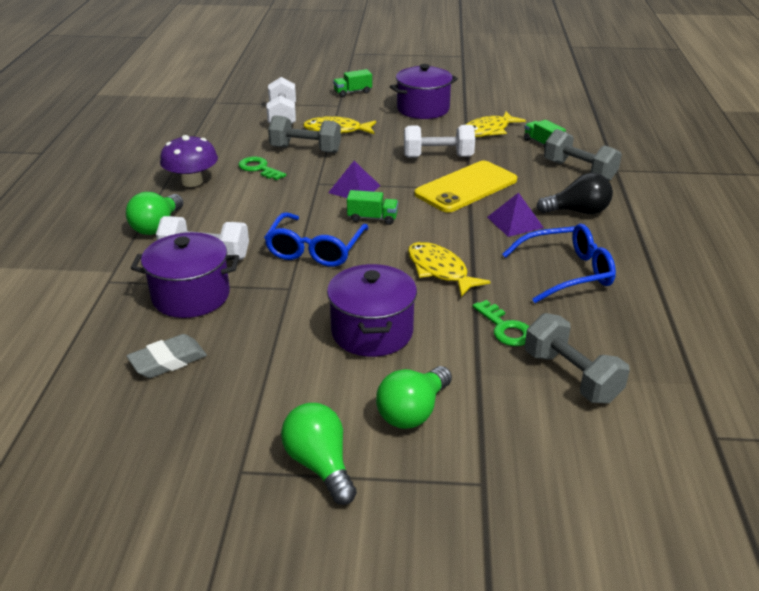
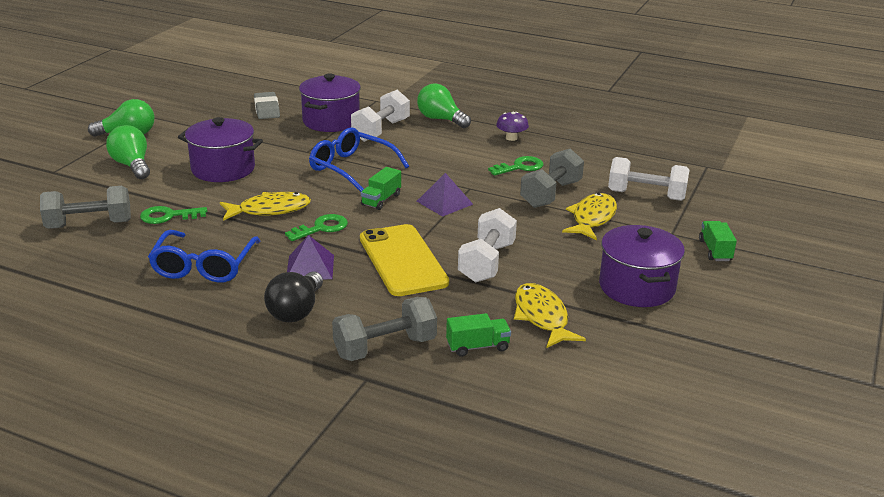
camera: 110 degrees right, 5 degrees down
purple mushroom [160,135,218,187] -> purple mushroom [496,112,529,141], size x0.61
none -> green key [285,214,348,241]

